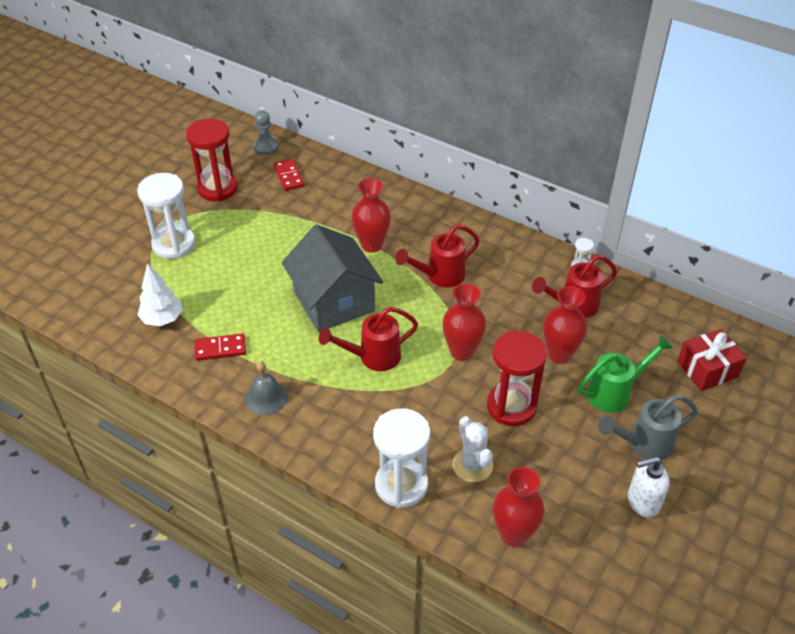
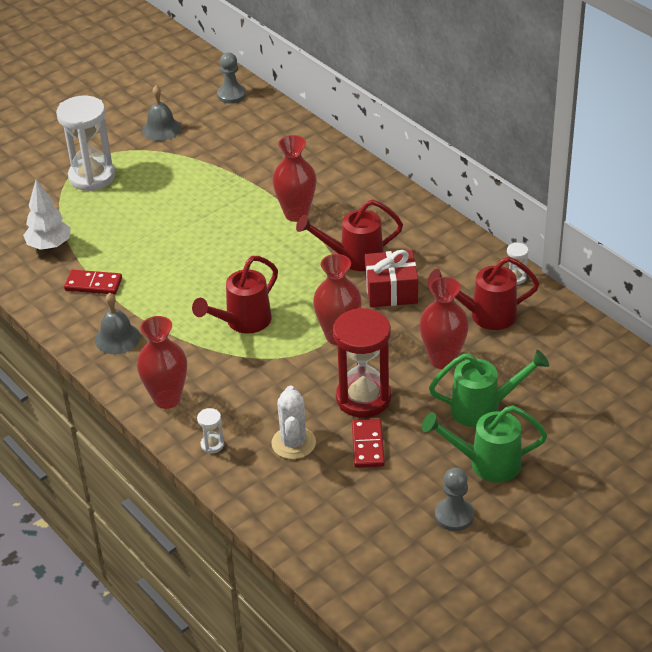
camera: 20 degrees right, 5 degrees down
red hourglass [186,118,238,201] -> grey bell [142,86,181,141]
red domino [274,159,305,191] -> red domino moved to [352,419,385,468]
grey house [282,225,383,332] -> none
red watering can [319,307,418,371] -> red watering can turned 45 degrees counterclockwise [192,256,278,333]
white hourglass [373,408,430,508] -> white hourglass [197,408,224,453], size x0.41
red vase [493,467,545,547] -> red vase moved to [137,316,187,409]
grey watering can [598,394,698,460] -> green watering can [422,406,547,483]
white soap dispenser [628,457,670,517] -> grey pawn [435,468,474,531]
red gift [677,329,747,391] -> red gift moved to [365,250,418,307]

